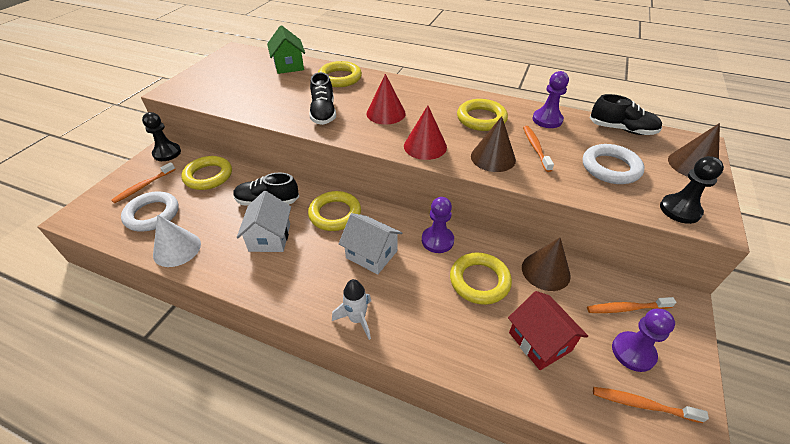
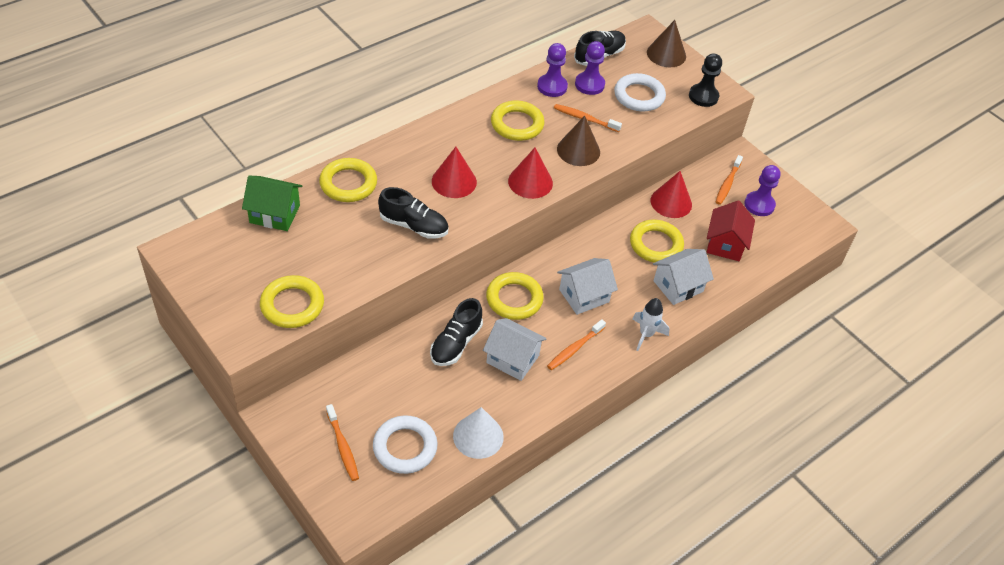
camera: 65 degrees left, 5 degrees up
black pawn [142,112,181,161] -> none
yellow ring [181,156,232,190] -> yellow ring moved to [260,275,324,328]
purple pawn [422,197,454,253] -> purple pawn moved to [575,41,605,95]
red house [508,291,588,370] -> red house turned 75 degrees counterclockwise [707,201,755,261]
brown cone [522,237,571,291] -> red cone [651,171,692,218]
orange toothbrush [593,387,709,423] -> orange toothbrush moved to [547,319,606,370]
none -> white house [653,249,714,305]

